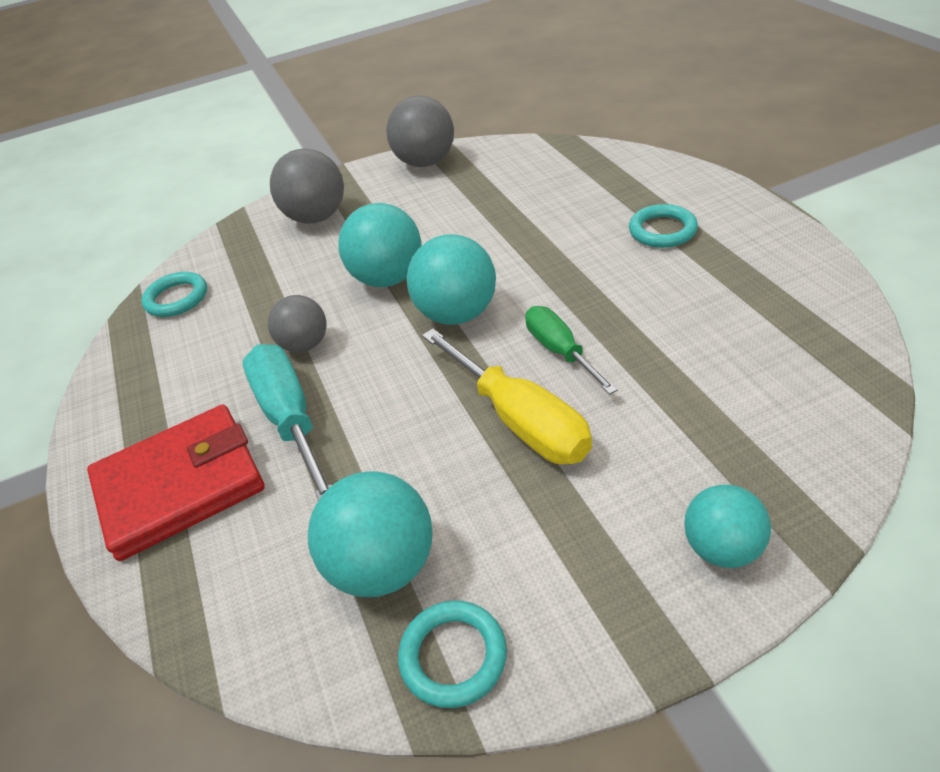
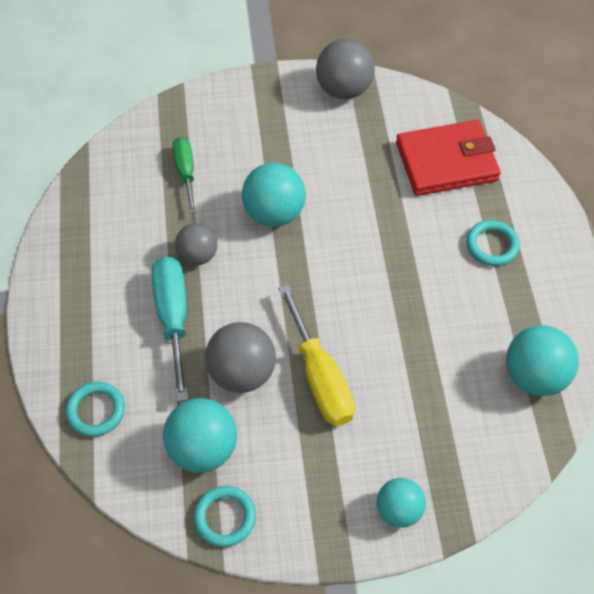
camera: 10 degrees right, 15 degrees up
red wallet [87,405,265,561] -> red wallet moved to [396,120,501,196]
turquoise ring [141,272,207,317] -> turquoise ring moved to [66,382,125,437]
grey ball [270,148,344,223] -> grey ball moved to [205,322,276,393]
turquoise ball [406,234,496,325] -> turquoise ball moved to [506,325,579,396]
green screwdriver [525,306,618,394] -> green screwdriver moved to [172,137,196,214]

